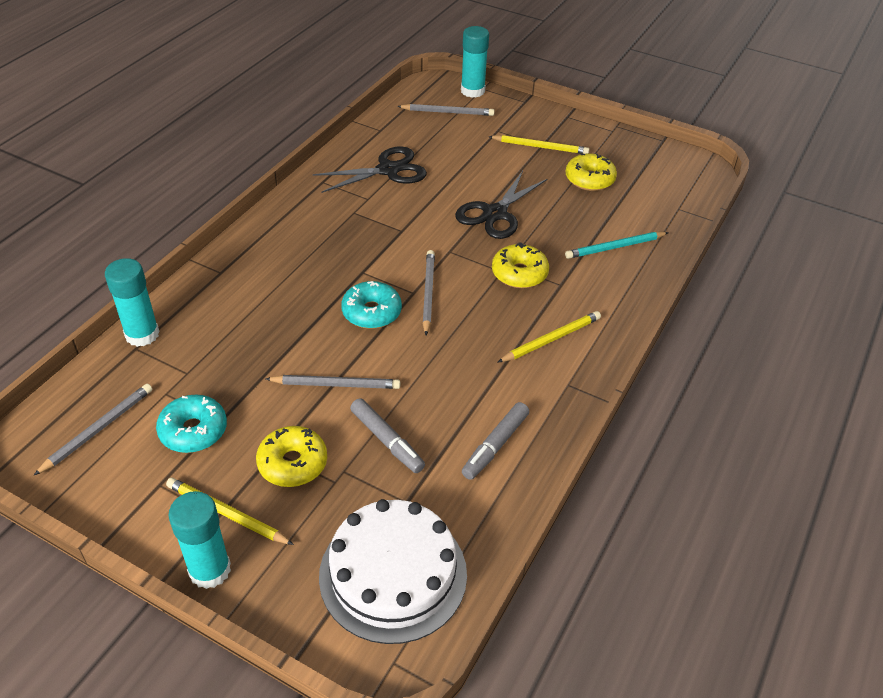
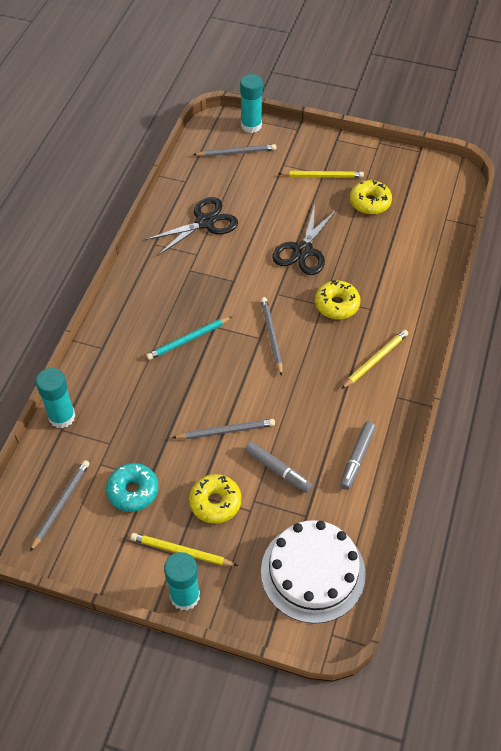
camera: 10 degrees left, 10 degrees up
turquoise donut [341,281,402,329] -> none
turquoise pencil [565,232,669,259] -> turquoise pencil moved to [146,317,232,360]

